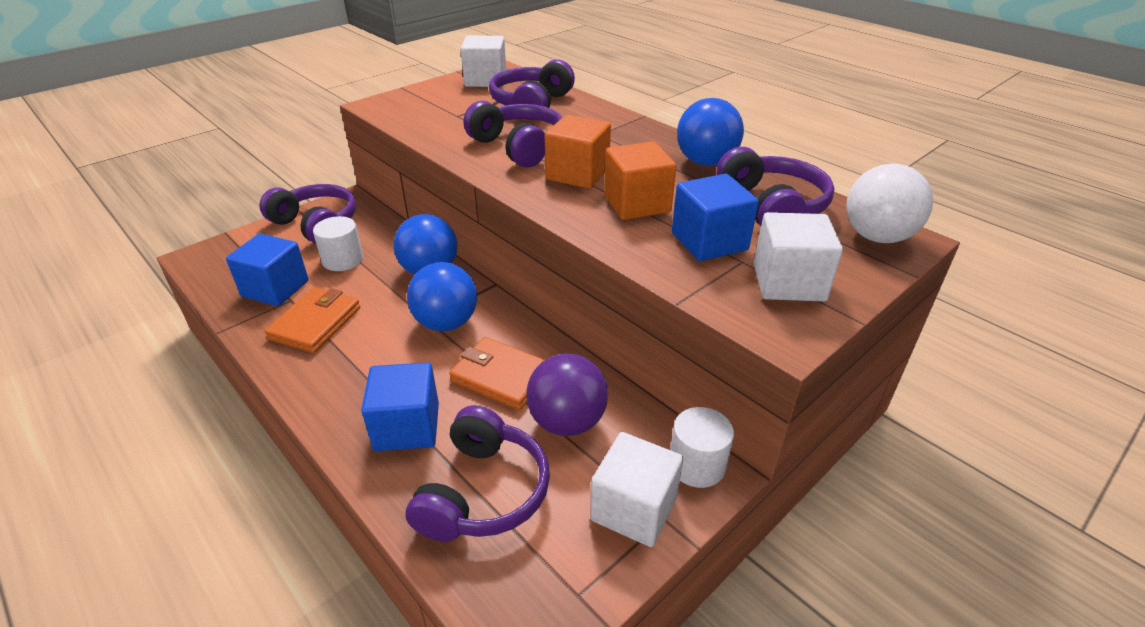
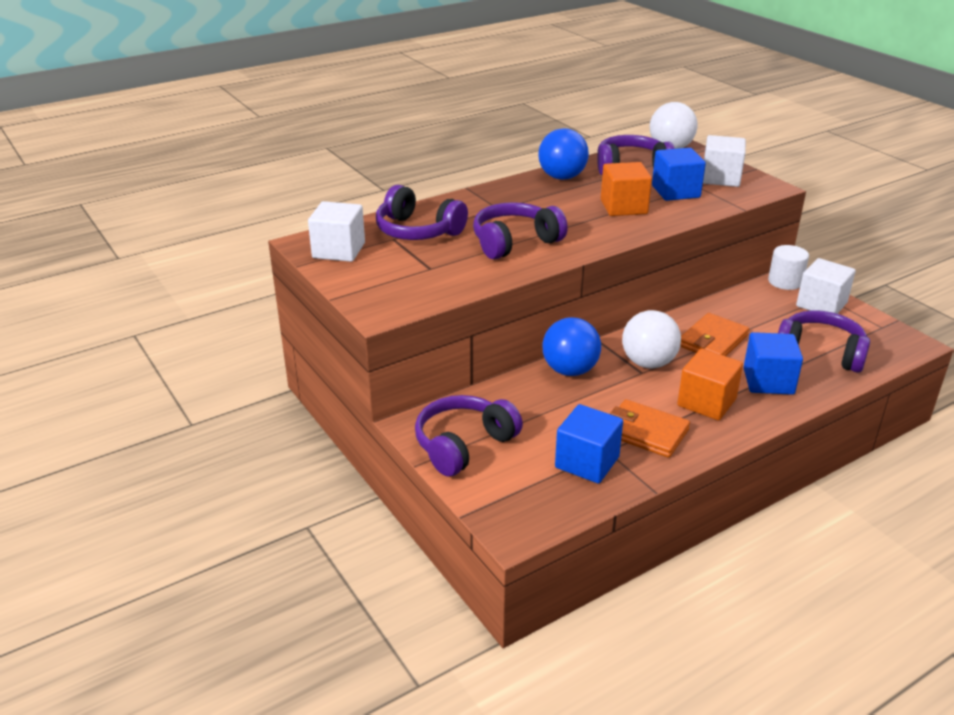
camera: 80 degrees left, 5 degrees down
white cylinder [313,216,363,271] -> none
blue ball [407,262,477,331] -> white ball [622,310,681,368]
purple ball [526,354,608,436] -> none
orange cube [545,115,611,189] -> orange cube moved to [677,349,743,420]

